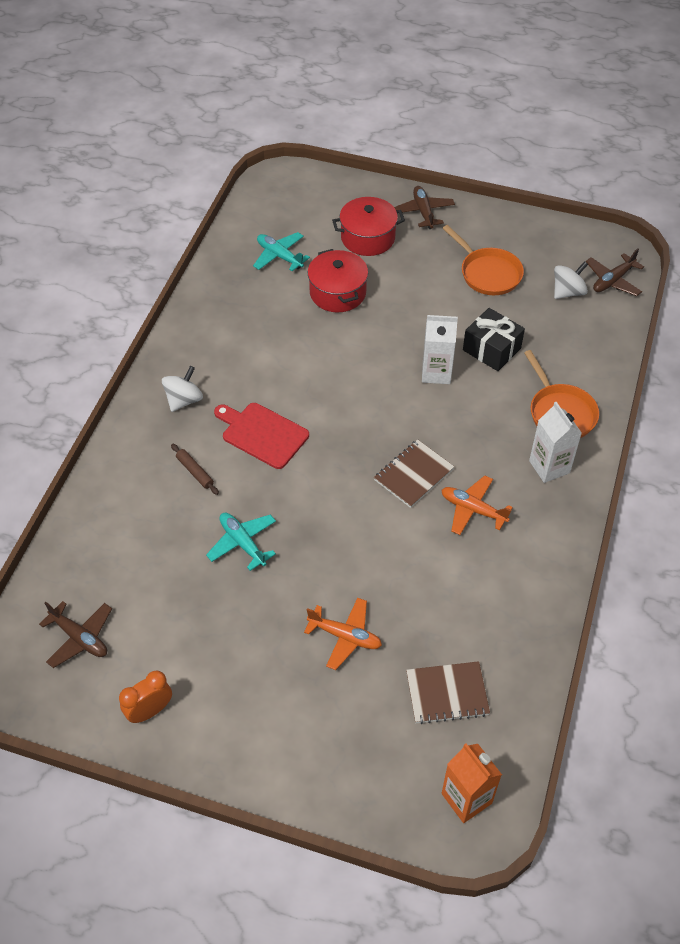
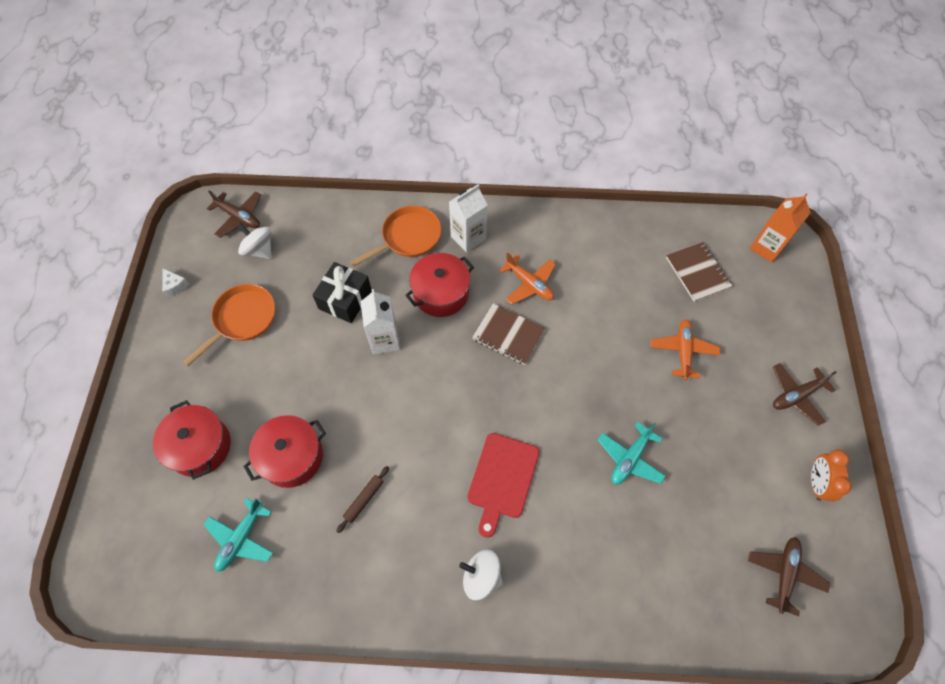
camera: 105 degrees left, 10 degrees up
orange clock [119,670,172,723] -> orange clock turned 60 degrees clockwise [811,450,852,501]
brown rolling pin [171,444,219,495] -> brown rolling pin moved to [336,466,389,533]
brown plane [394,186,455,229] -> brown plane moved to [773,363,837,426]
orange plane [442,475,513,535] -> orange plane turned 60 degrees counterclockwise [500,252,556,305]
none -> white cheese [162,269,189,297]
none -> red pot [405,253,474,317]

